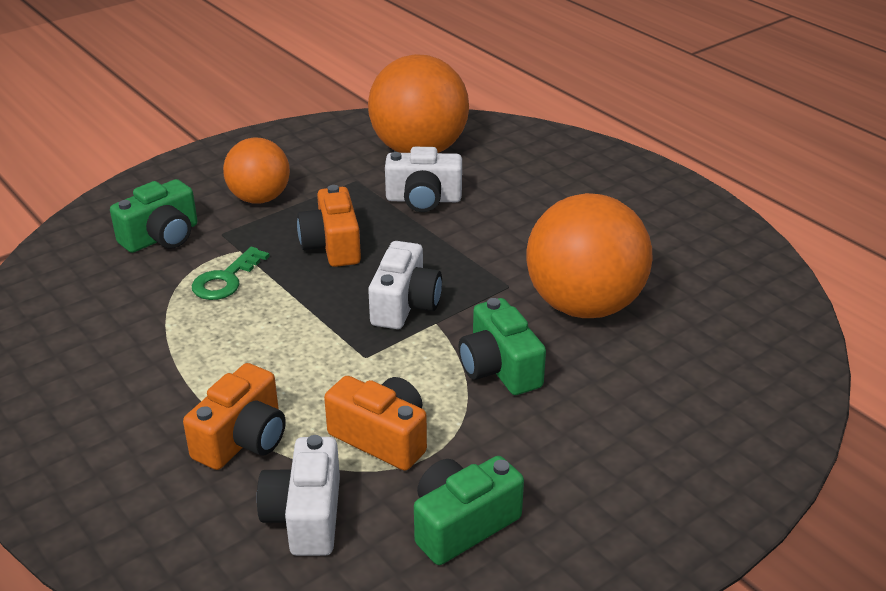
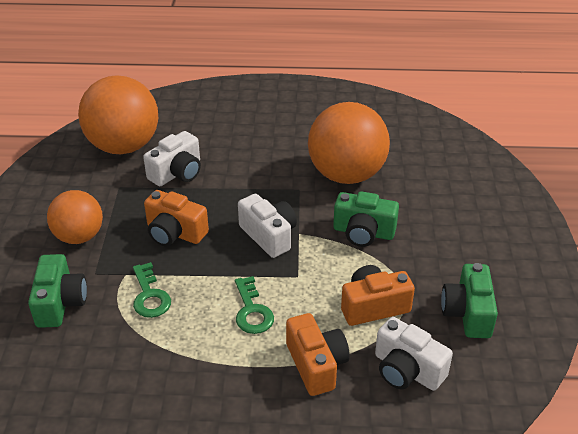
camera: 50 degrees left, 5 degrees up
none -> green key [235,276,274,334]

